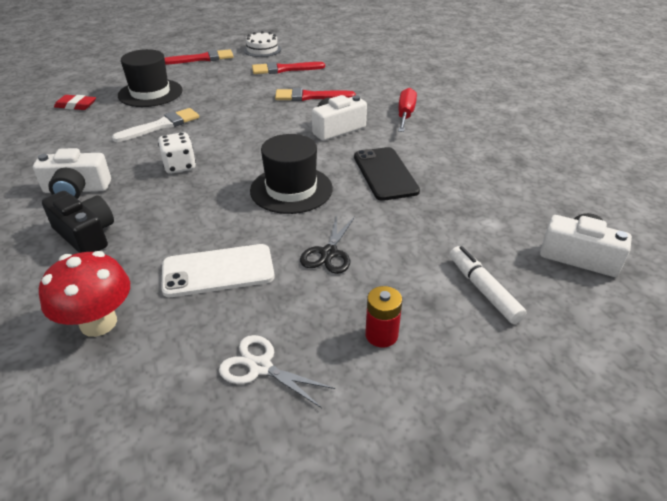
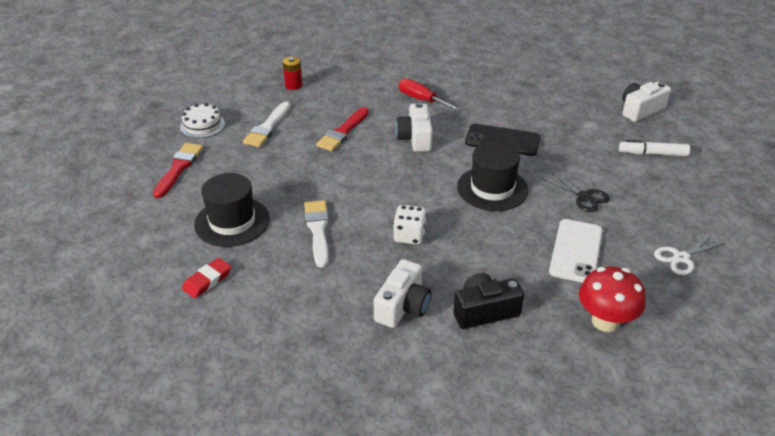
camera: 60 degrees left, 0 degrees up
red brush [252,62,325,74] -> white brush [243,101,290,147]
red battery [365,286,402,347] -> red battery moved to [283,57,302,90]

